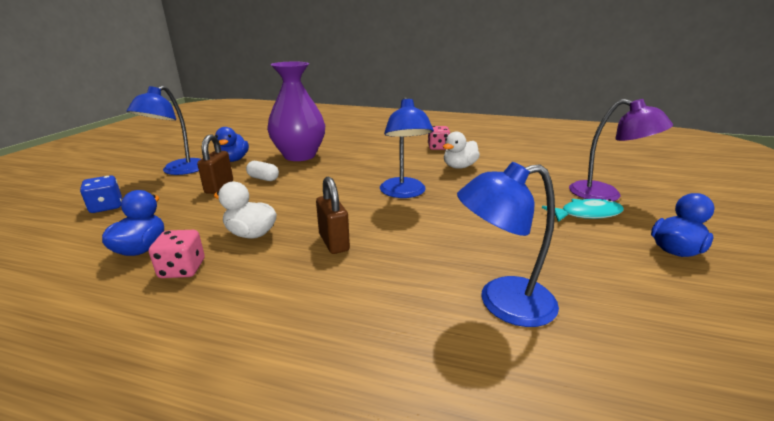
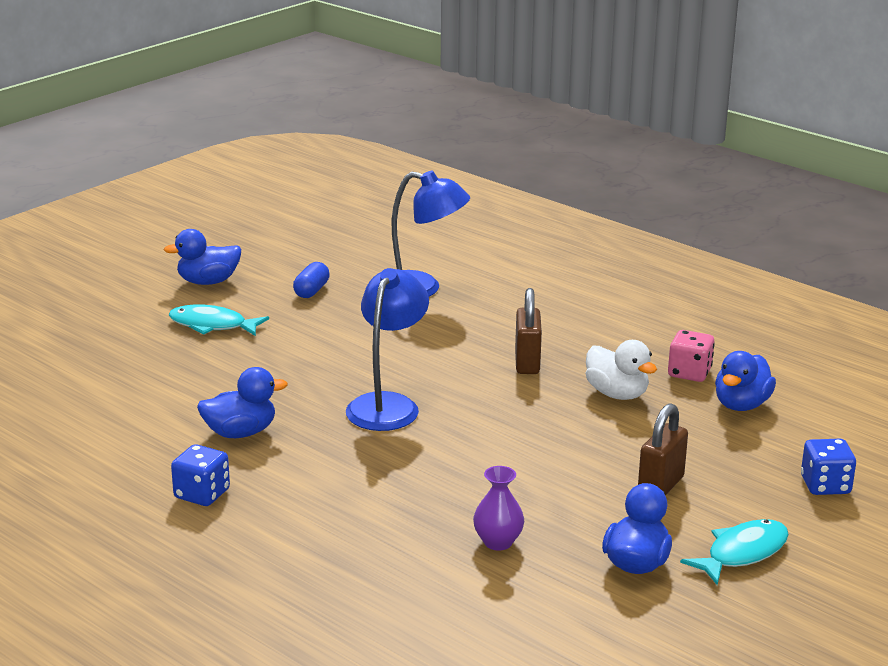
camera: 155 degrees left, 0 degrees up
blue lamp [127,86,201,175] -> turquoise fish [680,519,789,585]
white capsule [246,161,279,181] -> none
purple vase [267,62,325,161] -> purple vase [473,466,524,551], size x0.42
pink dice [428,126,450,150] -> blue dice [171,444,230,506]
white duck [443,132,480,169] -> blue duck [197,367,288,438]
purple lamp [569,99,673,201] -> none
none -> blue capsule [293,262,330,298]

